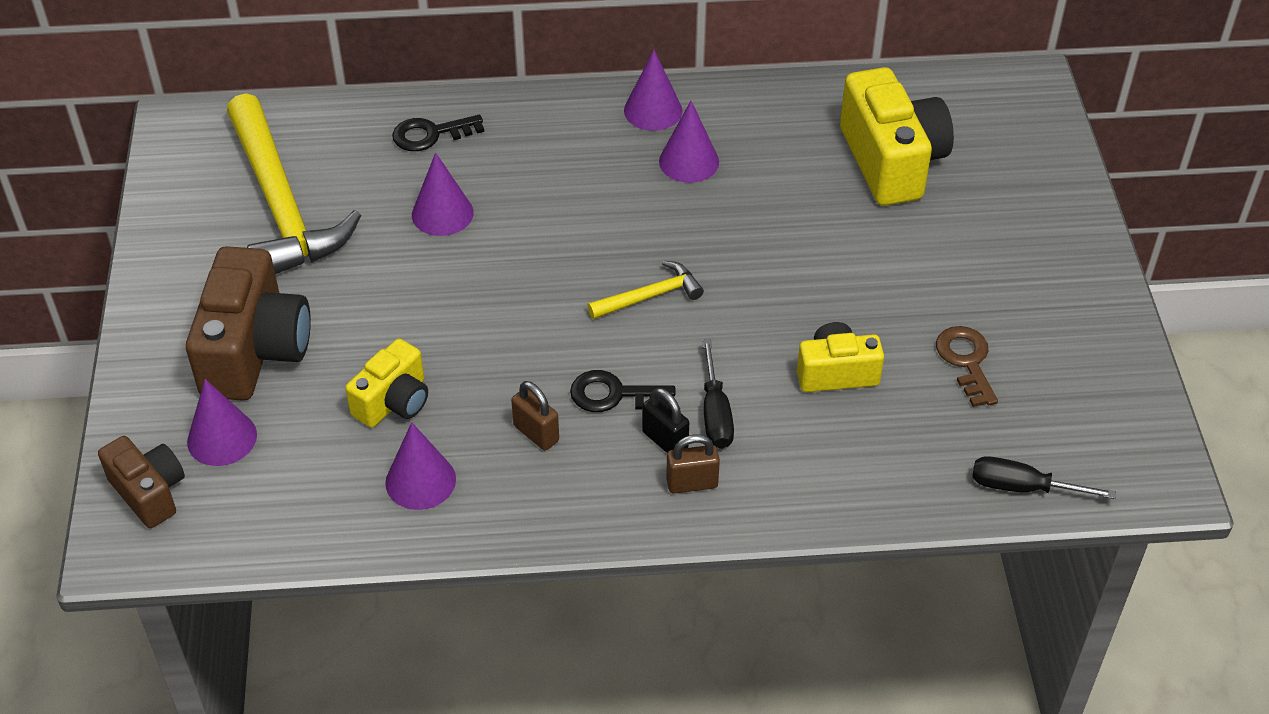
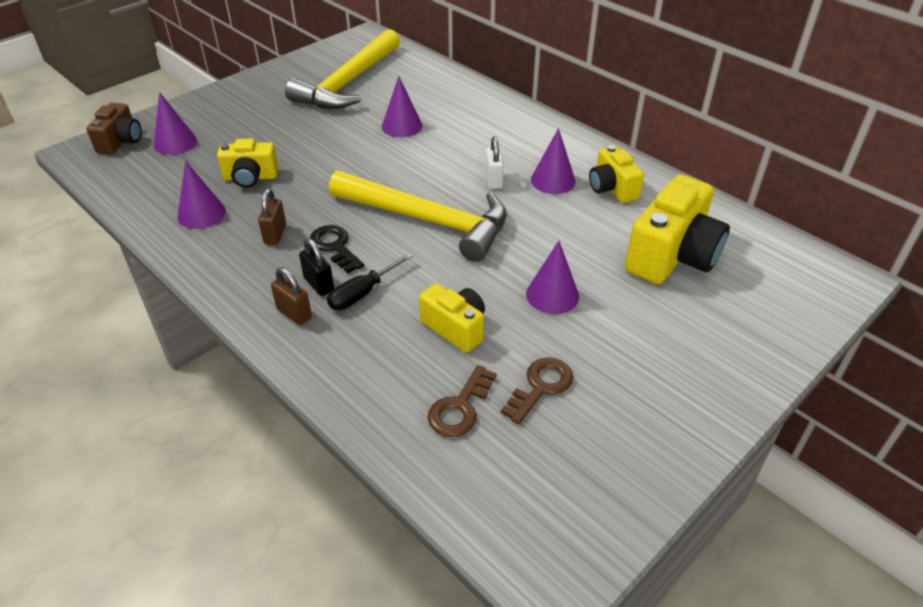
camera: 50 degrees right, 5 degrees down
brown camera [186,246,311,401] -> none
black key [392,115,484,151] -> none
yellow hammer [587,260,704,319] -> yellow hammer [329,171,506,262], size x2.21
purple cone [624,50,683,131] -> purple cone moved to [526,241,579,314]
black padlock [642,388,689,453] -> black padlock turned 45 degrees counterclockwise [299,238,334,296]
black screwdriver [972,456,1116,499] -> none
none -> brown key [428,365,497,437]
none -> white padlock [485,136,504,189]
none -> yellow camera [589,145,644,203]

